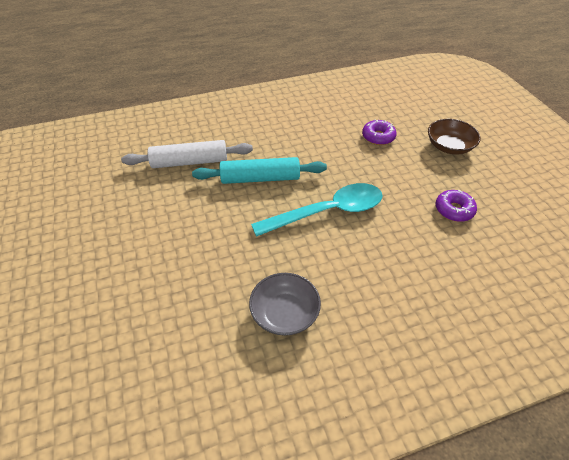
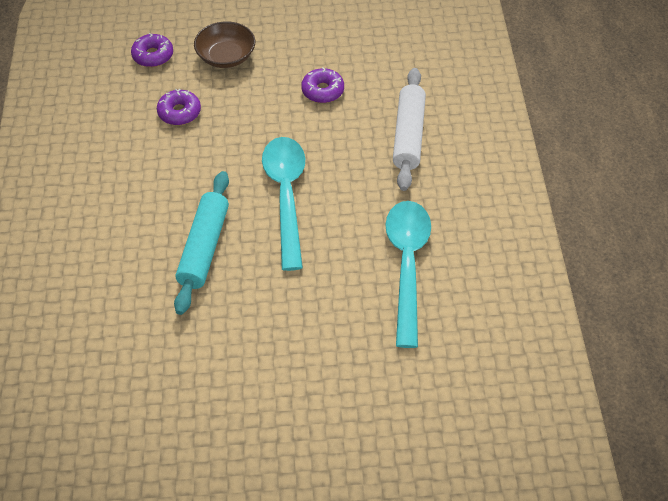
camera: 75 degrees left, 5 degrees up
white rolling pin [121,140,253,168] -> white rolling pin moved to [393,68,426,191]
grey bowl [249,273,321,336] -> turquoise spoon [385,201,431,348]
none -> purple donut [131,33,173,67]

